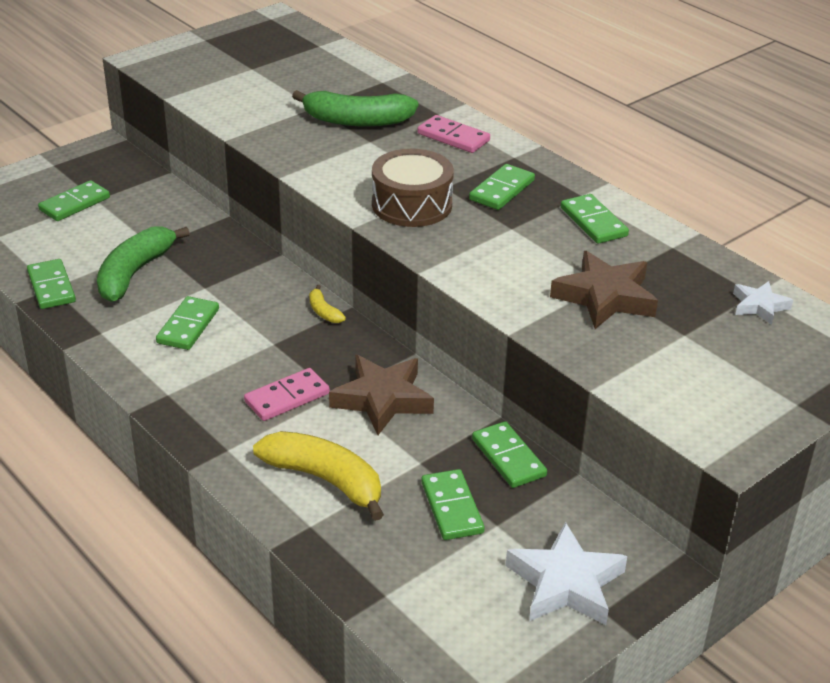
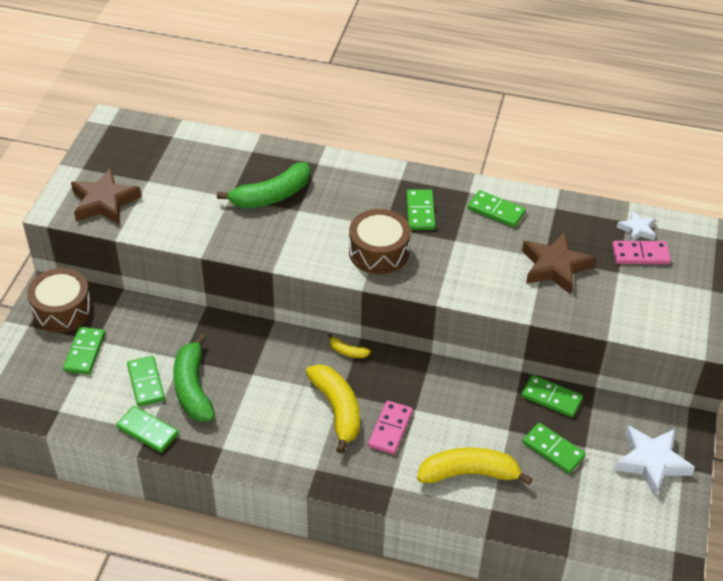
camera: 35 degrees left, 10 degrees up
green domino [156,296,219,350] -> green domino moved to [127,356,165,407]
brown star [329,355,434,435] -> brown star moved to [71,168,141,224]
pink domino [417,115,490,153] -> pink domino moved to [612,241,671,264]
none -> brown drum [27,268,93,332]
none -> yellow banana [306,364,360,454]

